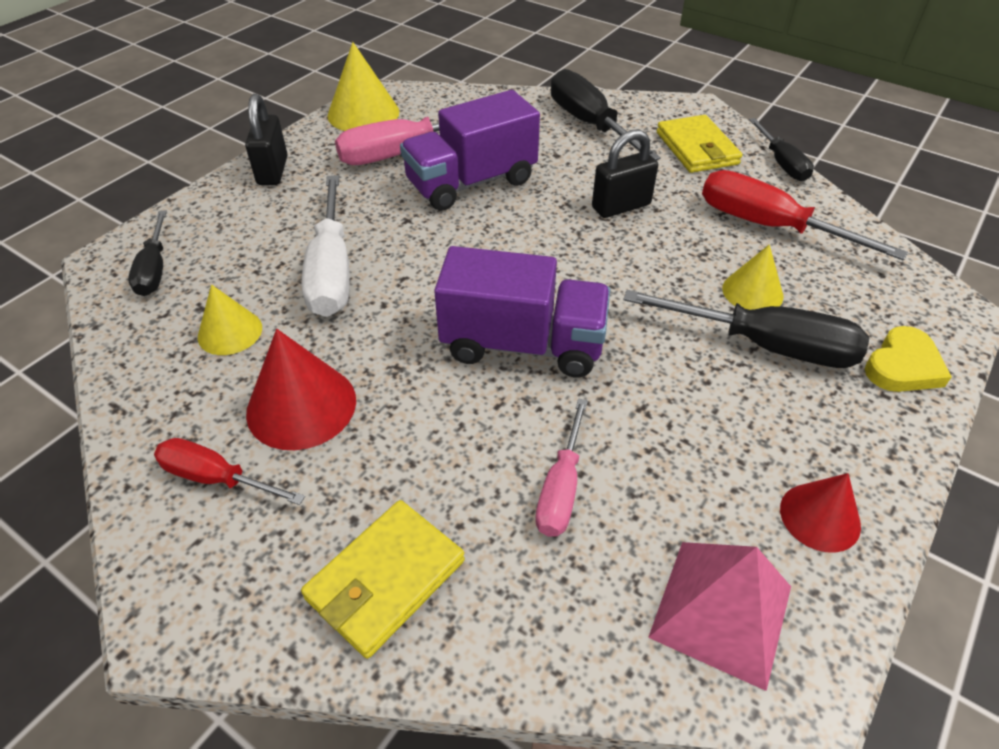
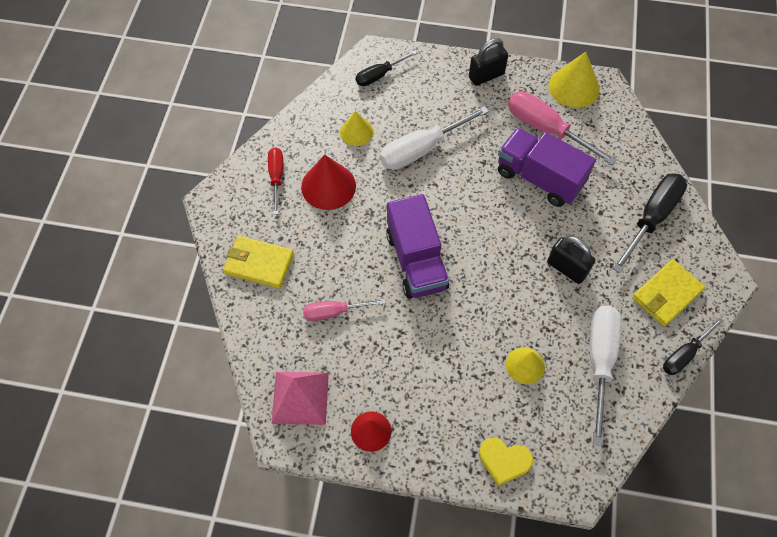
camera: 65 degrees right, 15 degrees up
black screwdriver [623,290,869,368] -> none
red screwdriver [702,170,908,260] -> white screwdriver [590,306,622,446]

